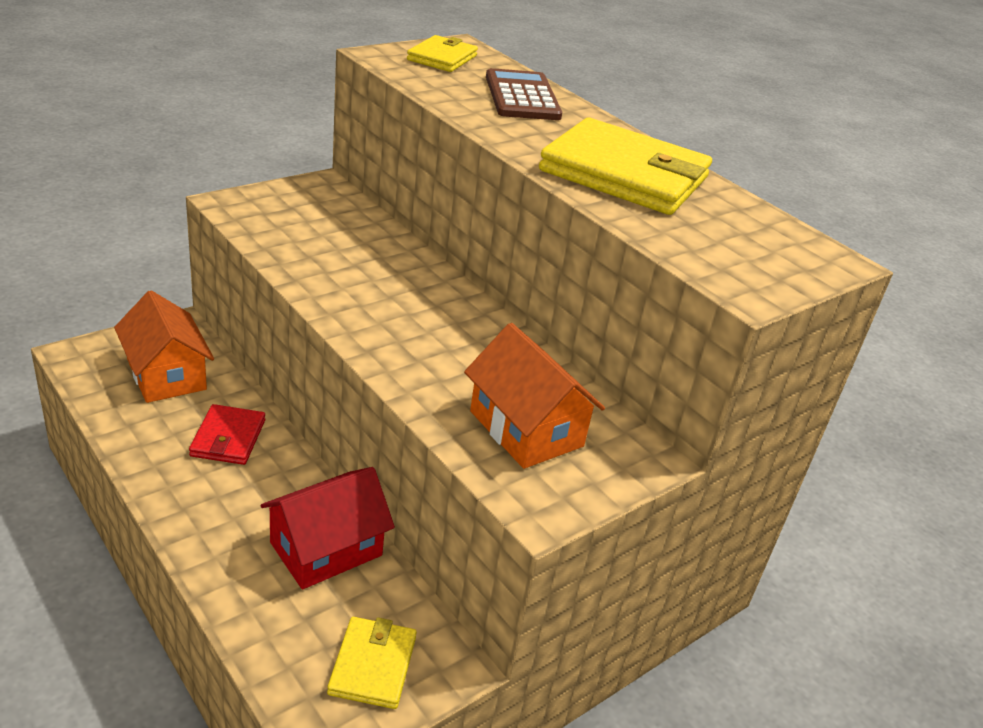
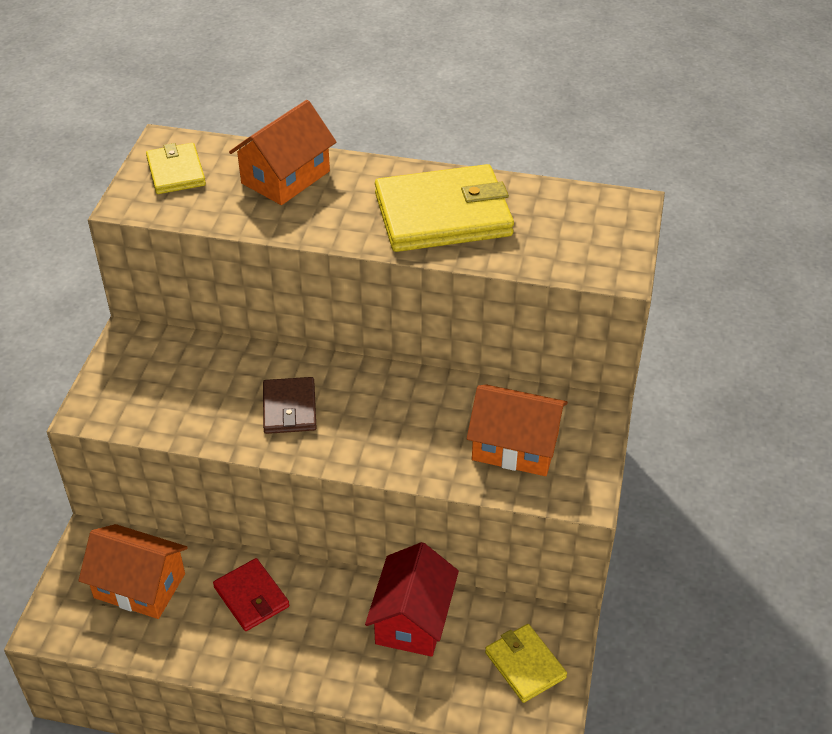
camera: 35 degrees left, 10 degrees up
brown calculator [486,68,562,120] -> orange house [229,100,336,205]
none -> brown wallet [263,377,317,434]

